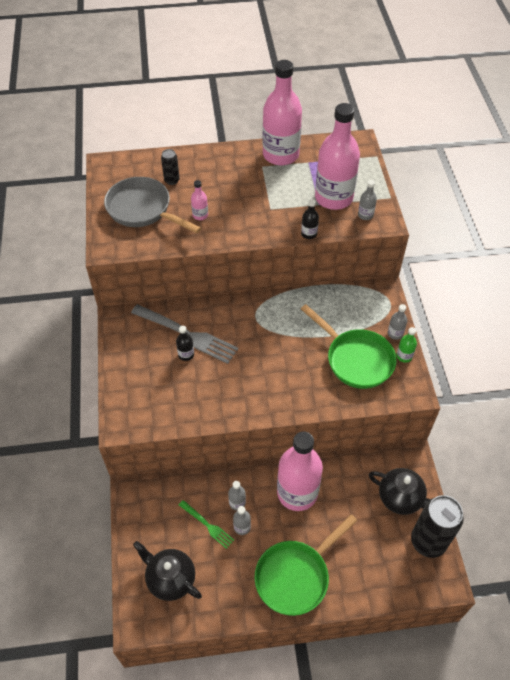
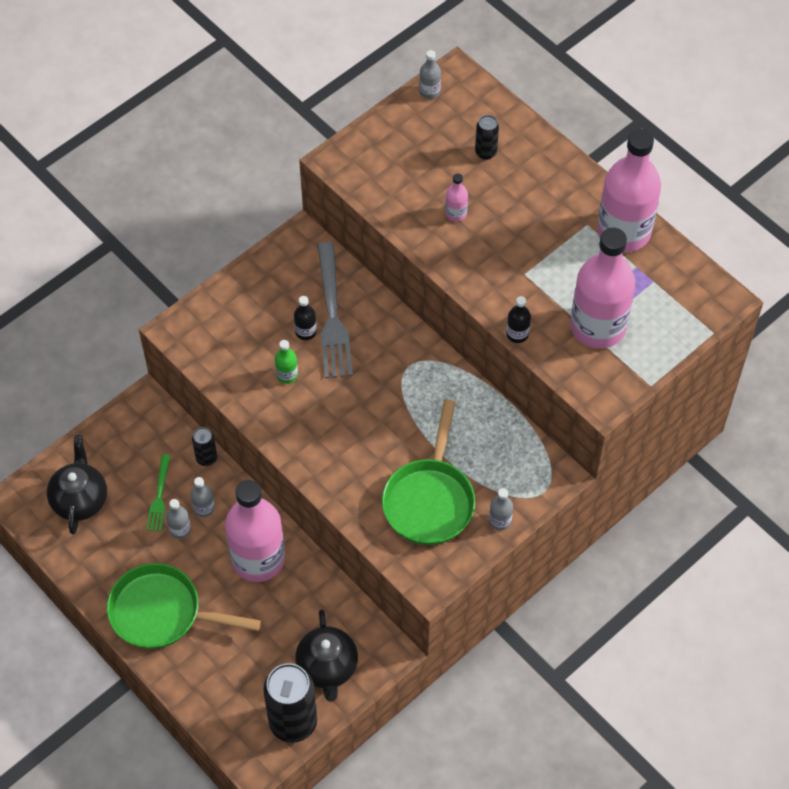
camera: 55 degrees right, 5 degrees up
grey pan [104,177,201,234] -> none
grey bottle [358,180,377,220] -> grey bottle moved to [419,50,441,99]
green bottle [396,327,417,363] -> green bottle moved to [275,340,298,384]
none -> black can [192,427,217,466]

